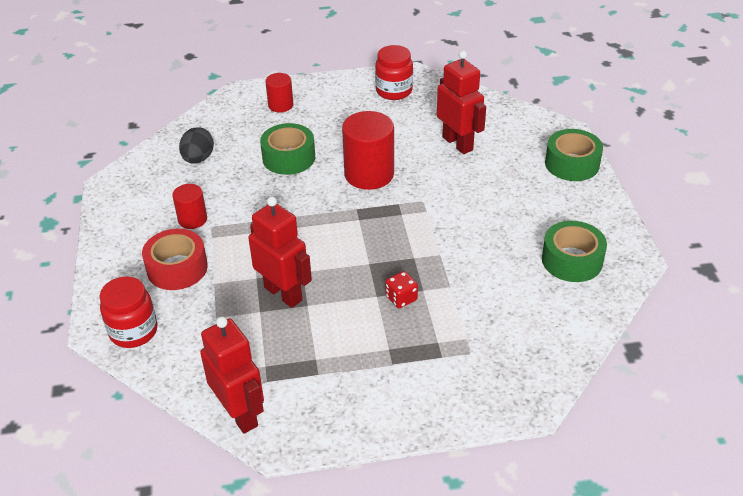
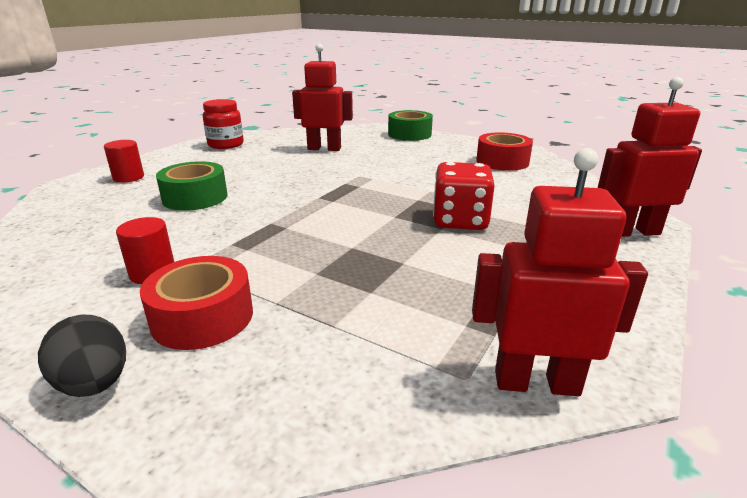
camera: 50 degrees left, 15 degrees down
red jar [100,277,157,348] -> none
black egg [179,127,214,164] -> black egg moved to [38,315,126,397]
red robot [248,196,312,308] -> red robot moved to [598,77,702,237]
red cylinder [342,111,394,190] -> none
red dice [385,271,418,308] -> red dice [433,162,495,230], size x1.92
green tape [542,221,607,282] -> red tape [476,132,533,171]

